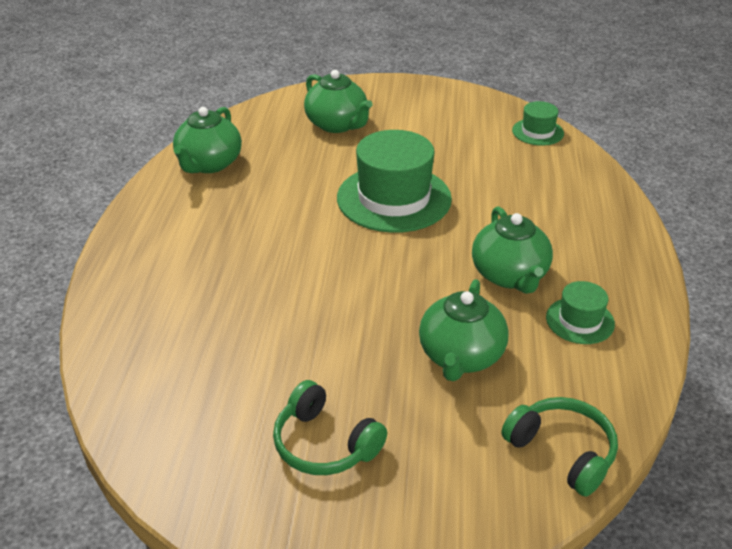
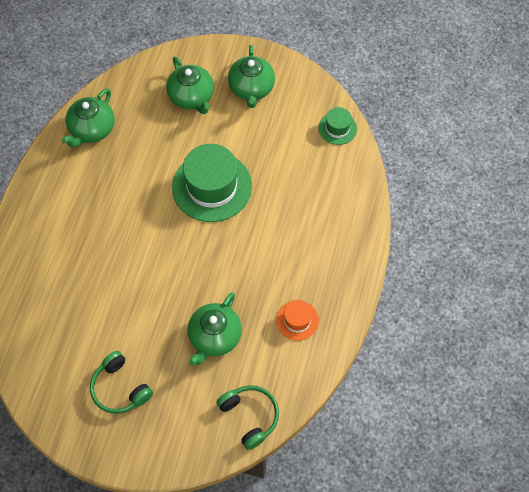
camera: 10 degrees right, 25 degrees up
green teapot [472,206,553,294] -> green teapot moved to [228,45,275,108]
green hat [546,281,615,344] -> orange hat [276,300,319,341]

